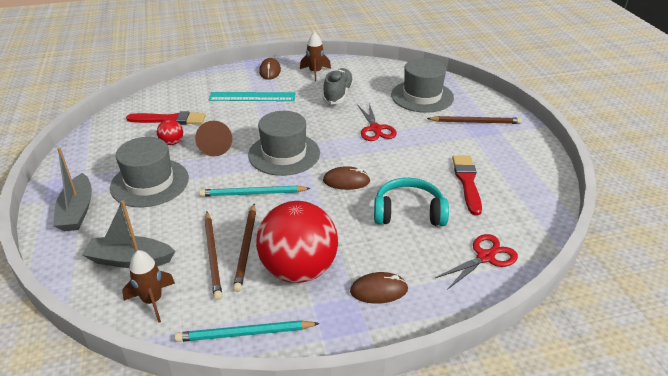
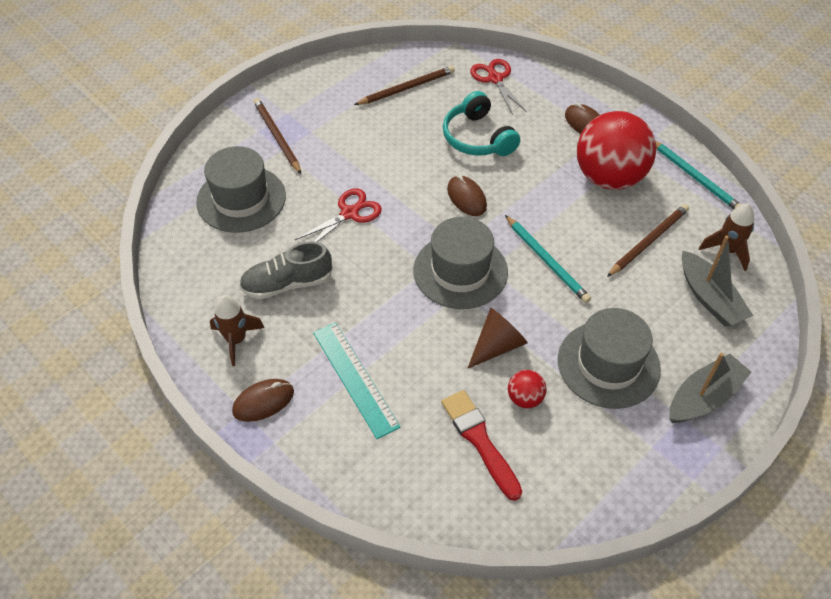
camera: 120 degrees left, 15 degrees up
brown pencil [233,204,256,292] -> brown pencil moved to [354,66,455,105]
red scissors [435,234,518,290] -> red scissors turned 45 degrees clockwise [470,59,527,115]
red brush [452,155,482,215] -> none

